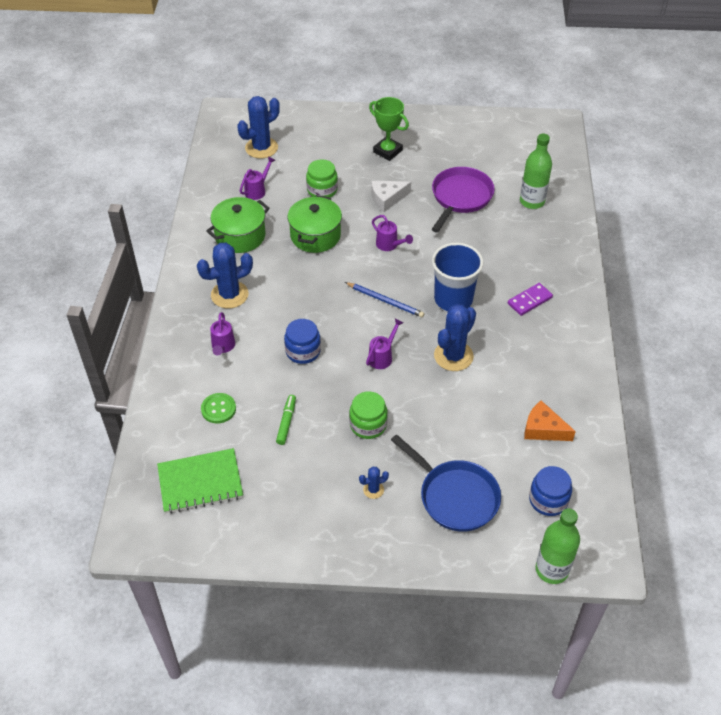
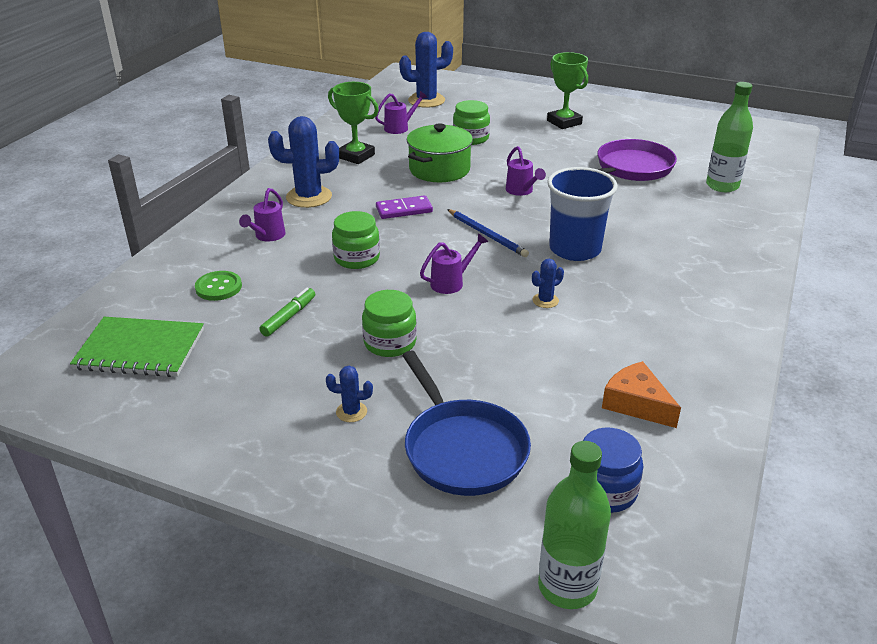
camera: 20 degrees right, 15 degrees down
green pot [206,197,270,253] -> green trophy [328,82,379,164]
blue jar [284,319,321,364] -> green jar [332,211,380,269]
white cheese [371,181,411,212] -> none
blue cactus [434,304,476,371] -> blue cactus [532,259,564,308], size x0.48
purple domino [508,283,553,316] -> purple domino moved to [376,195,433,219]

